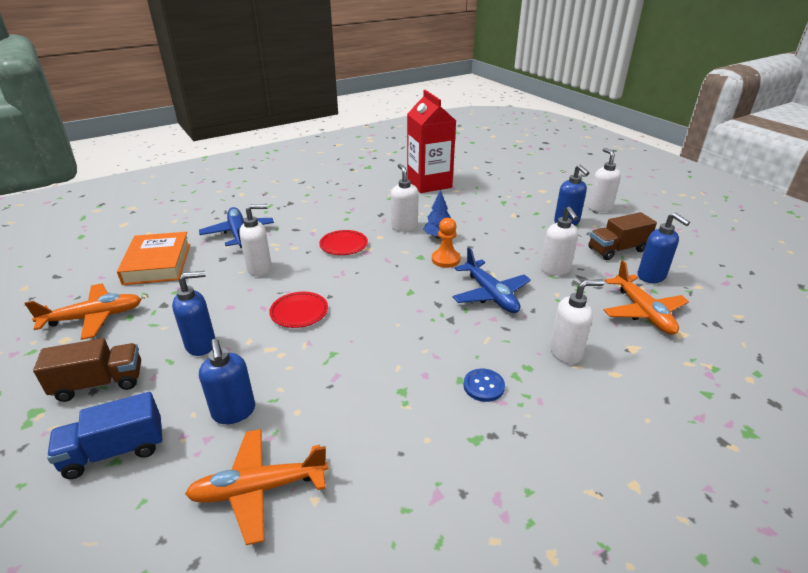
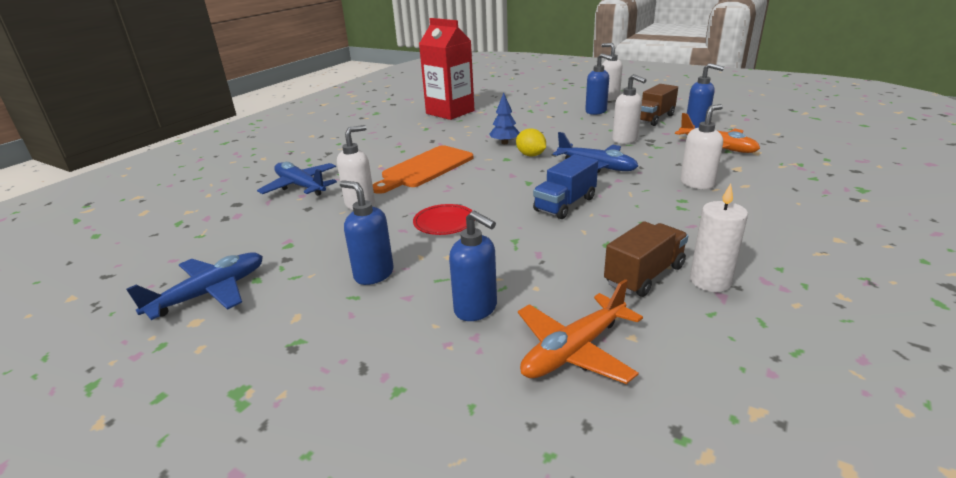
camera: 25 degrees left, 5 degrees down
orange plane [24,284,142,340] -> blue plane [126,252,263,320]
brown truck [33,338,141,402] -> brown truck moved to [604,221,688,297]
blue truck [47,392,163,479] -> blue truck moved to [533,154,598,219]
orange book [117,232,190,285] -> none
blue soap dispenser [172,271,216,356] -> blue soap dispenser turned 90 degrees counterclockwise [340,180,394,285]
red plate [319,230,368,255] -> orange cutting board [373,145,473,194]
white soap dispenser [391,164,419,231] -> none
orange pawn [432,218,460,268] -> yellow lemon [516,128,546,157]
blue button [463,369,505,402] -> none
none -> white candle [690,184,748,292]

